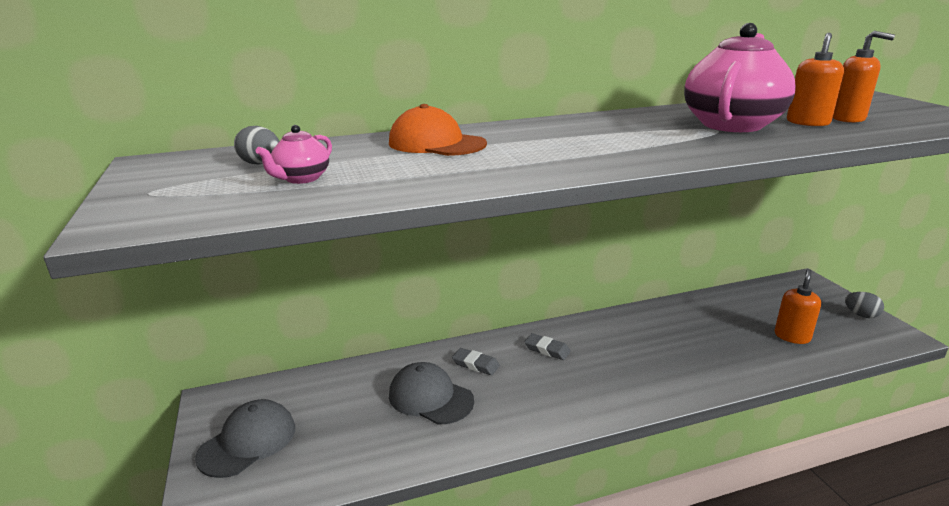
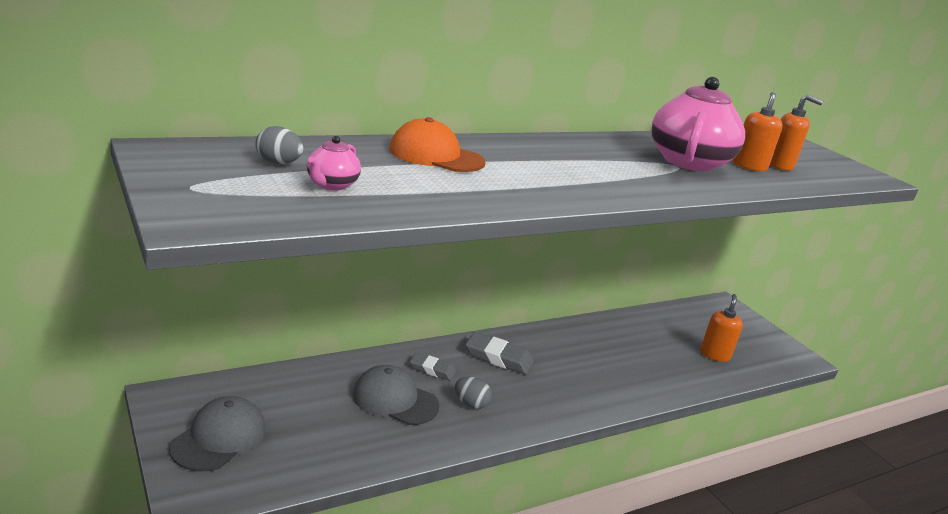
camera: 15 degrees left, 0 degrees up
grey eraser [524,333,571,360] -> grey eraser [466,332,534,375], size x1.56
grey egg [845,292,884,318] -> grey egg moved to [454,377,492,409]

